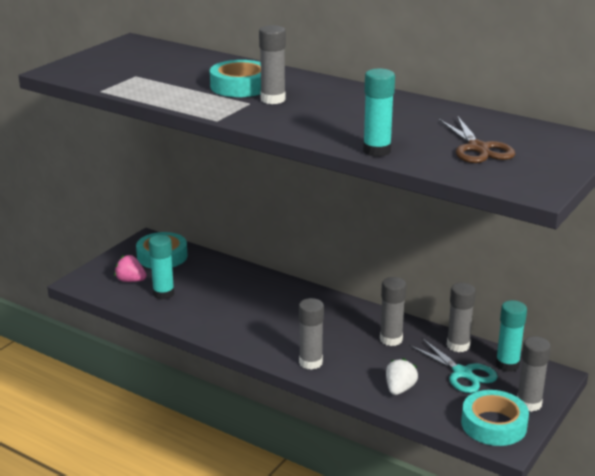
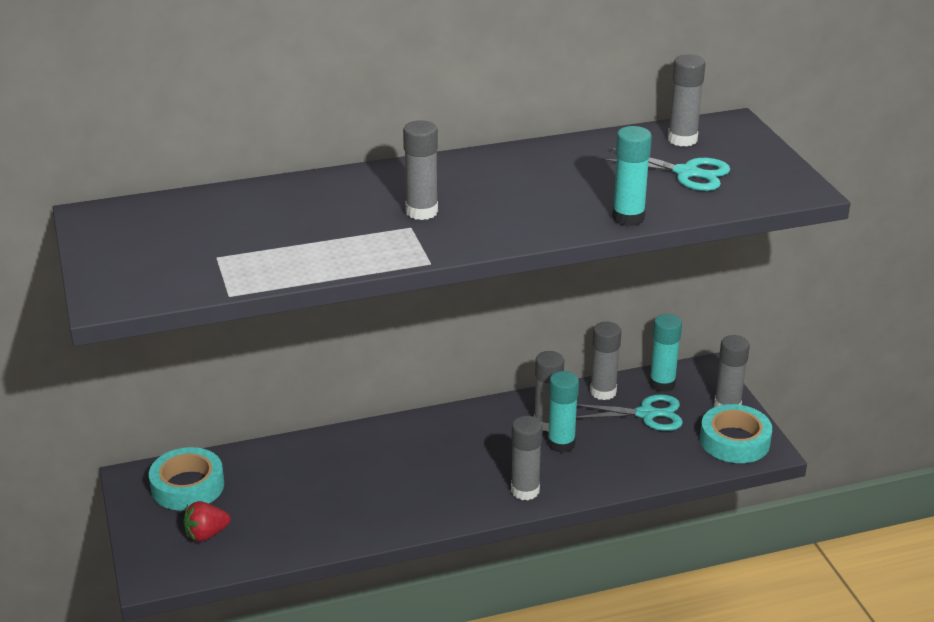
camera: 50 degrees left, 5 degrees up
pink strawberry [114,255,147,282] -> red strawberry [183,501,231,542]
turquoise glue stick [149,235,174,300] -> turquoise glue stick moved to [547,371,579,453]
turquoise tape [210,60,261,97] -> none
white strawberry [386,358,418,395] -> none
brown scissors [439,116,515,163] -> turquoise scissors [602,148,730,191]
none -> grey glue stick [668,54,706,147]

